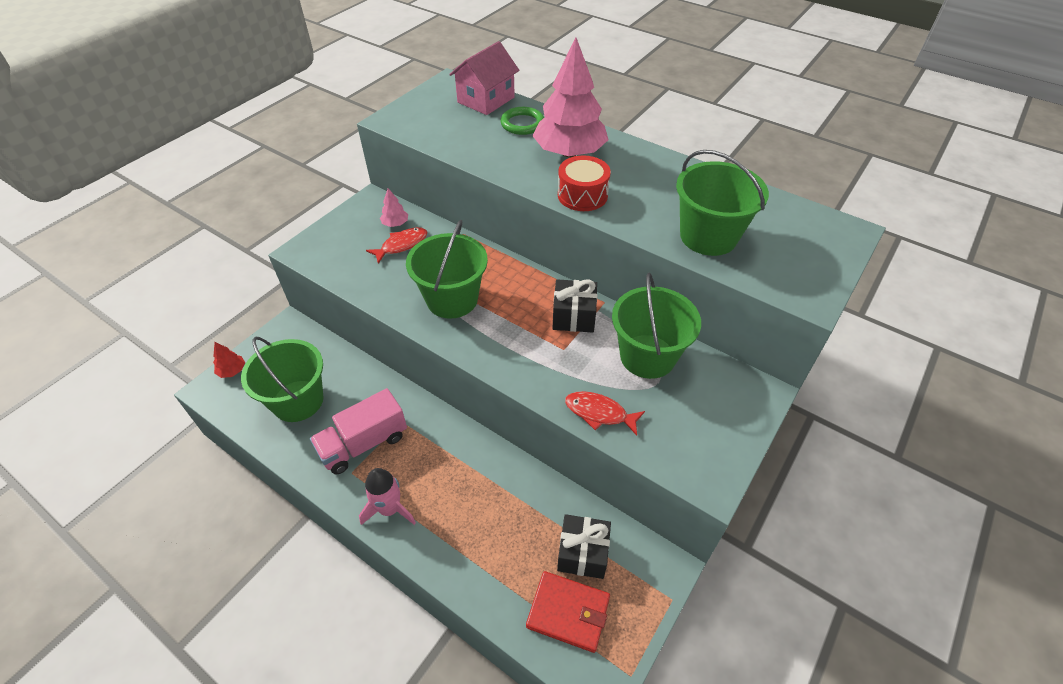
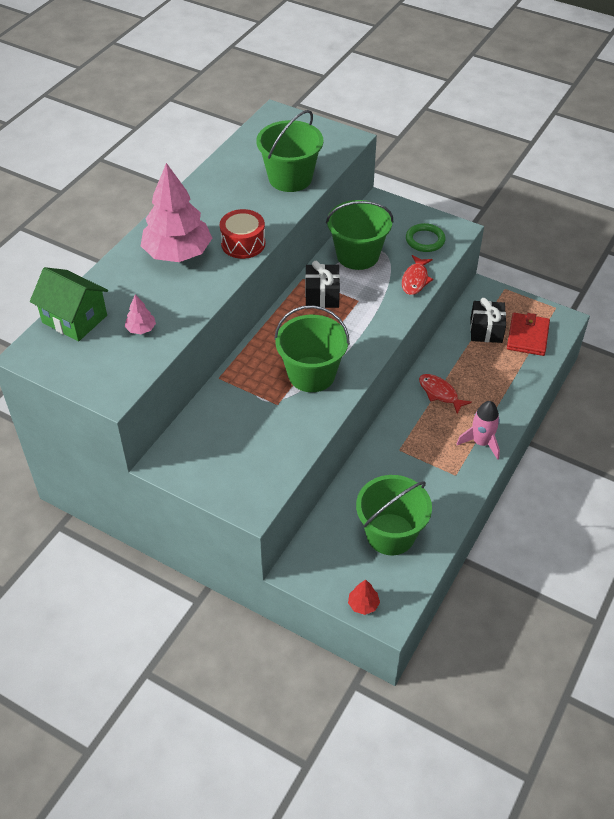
camera: 95 degrees left, 0 degrees up
pink truck [310,388,407,475] -> none
red fish [366,227,428,264] -> red fish moved to [419,374,472,414]
pink tree [380,188,408,227] -> pink tree moved to [125,295,156,334]
pink house [449,41,519,115] -> green house [30,267,108,342]
green ring [500,107,544,135] -> green ring moved to [406,223,446,252]

